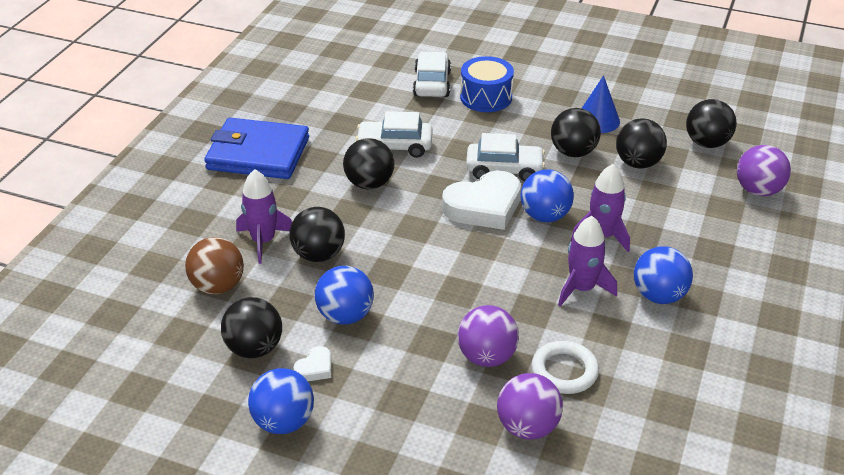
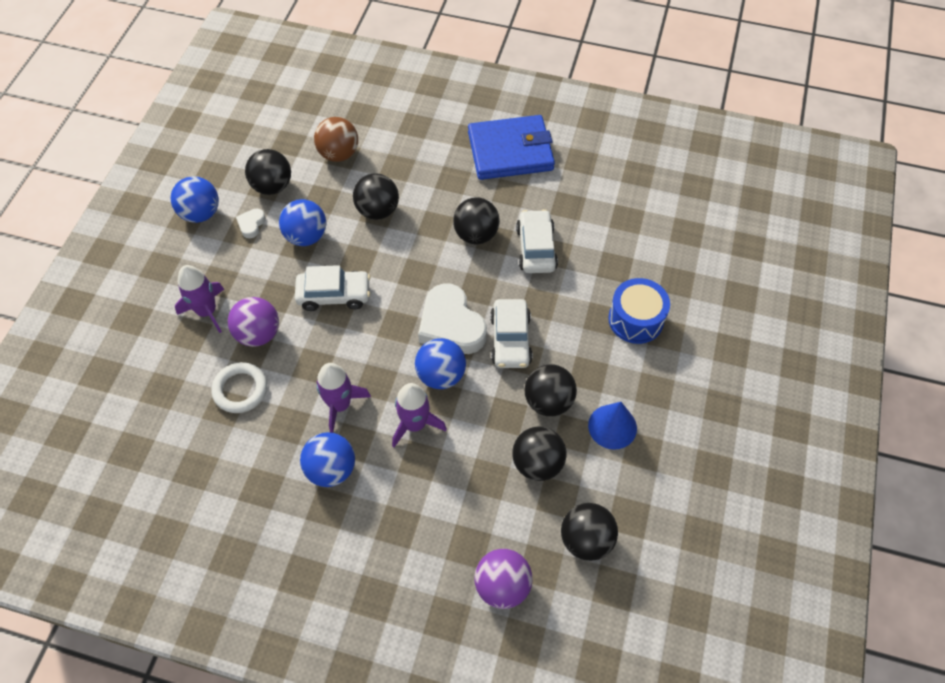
camera: 85 degrees right, 20 degrees up
blue wallet [204,118,309,179] -> blue wallet turned 75 degrees clockwise [468,115,555,180]
purple rocket [236,169,292,264] -> purple rocket moved to [175,265,224,333]
white heart [293,346,331,381] -> white heart turned 75 degrees clockwise [236,208,266,238]
white car [413,52,451,97] -> white car moved to [295,265,370,311]
purple ball [497,373,563,440] -> none

